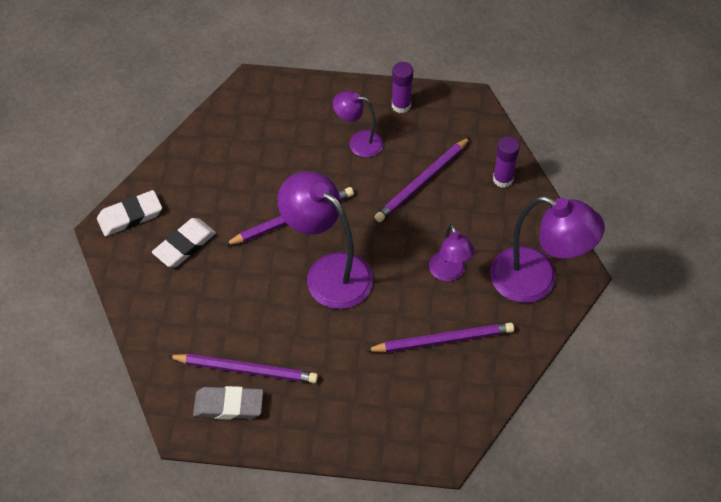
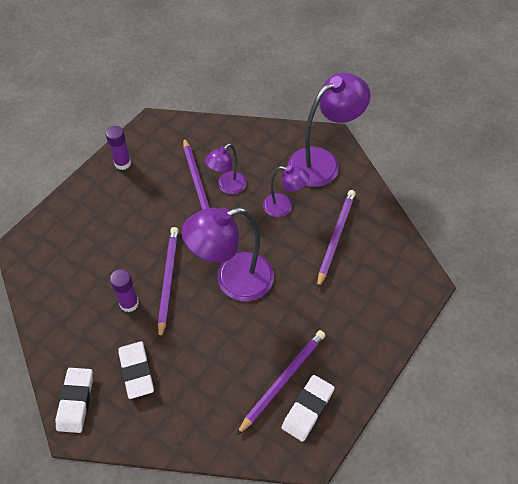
camera: 60 degrees left, 0 degrees up
grey eraser [193,386,263,419] -> white eraser [282,375,335,442]
purple lamp [333,91,384,157] -> purple lamp moved to [205,144,247,194]
purple glue stick [493,136,520,188] -> purple glue stick moved to [110,269,139,312]

